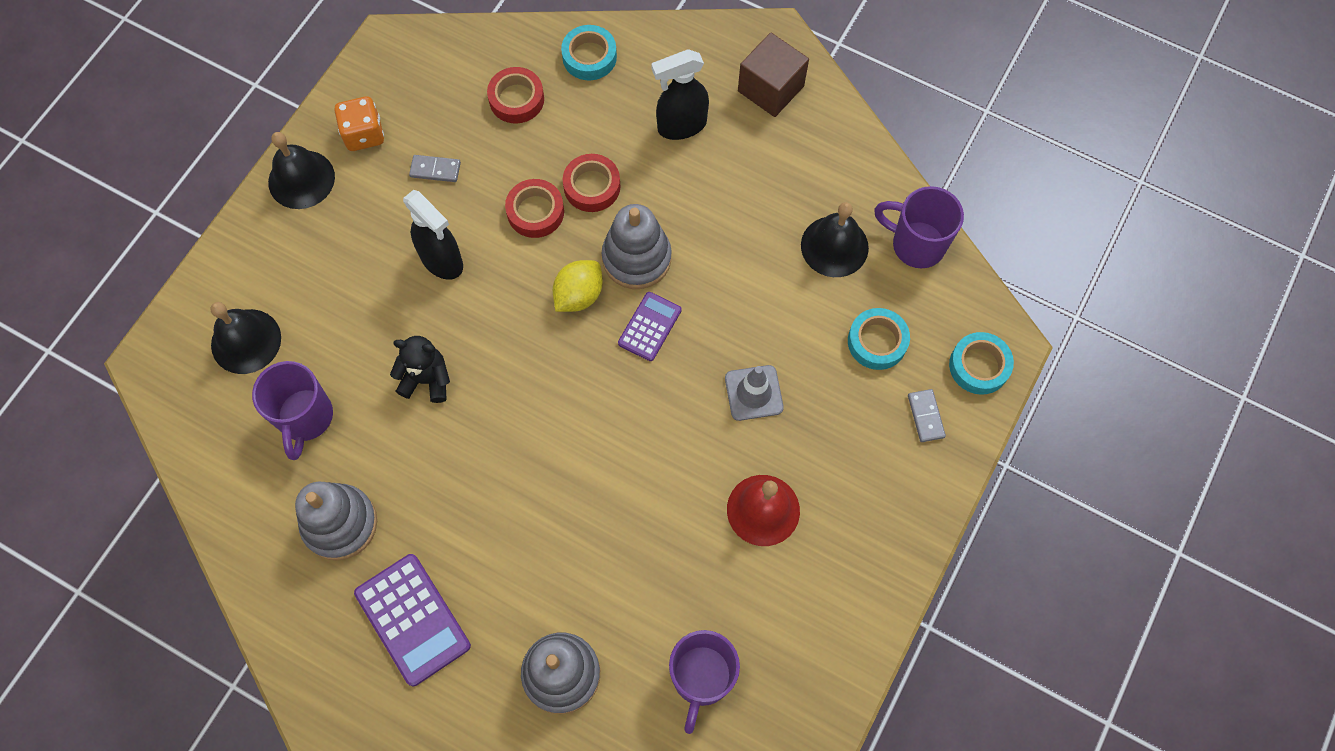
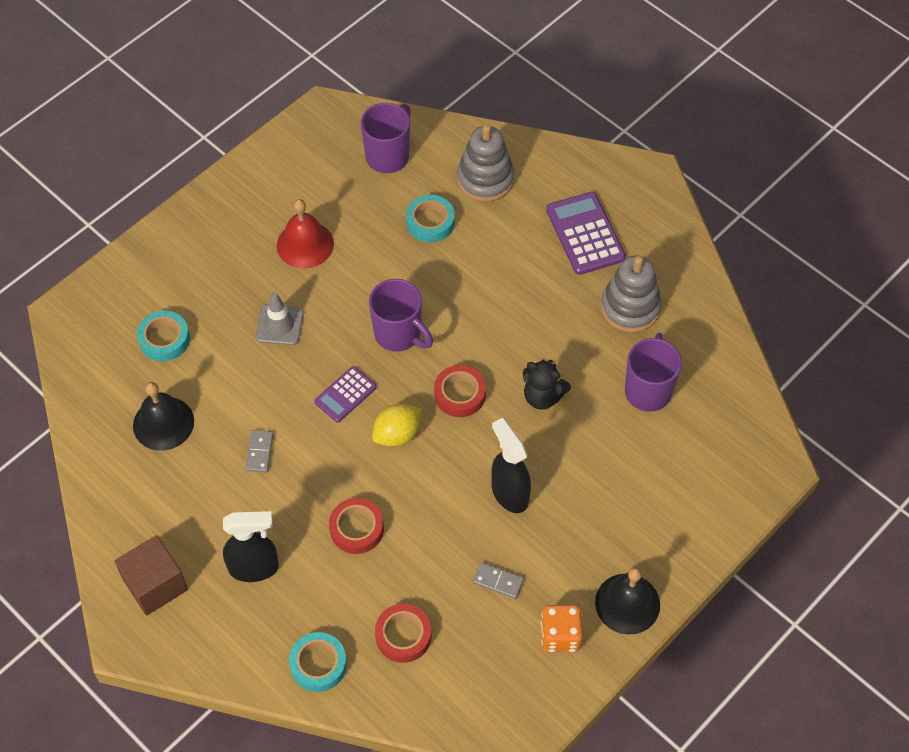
camera: 165 degrees left, 10 degrees down
black bell [211,302,281,374] -> none
red tape [505,179,564,238] -> red tape moved to [434,365,486,417]
grey stacking toy [602,204,672,289] -> none
purple mug [874,186,964,268] -> purple mug moved to [369,279,433,352]
grey domino [908,389,946,442] -> grey domino moved to [246,430,274,472]
turquoise tape [949,332,1014,395] -> turquoise tape moved to [406,195,455,242]

